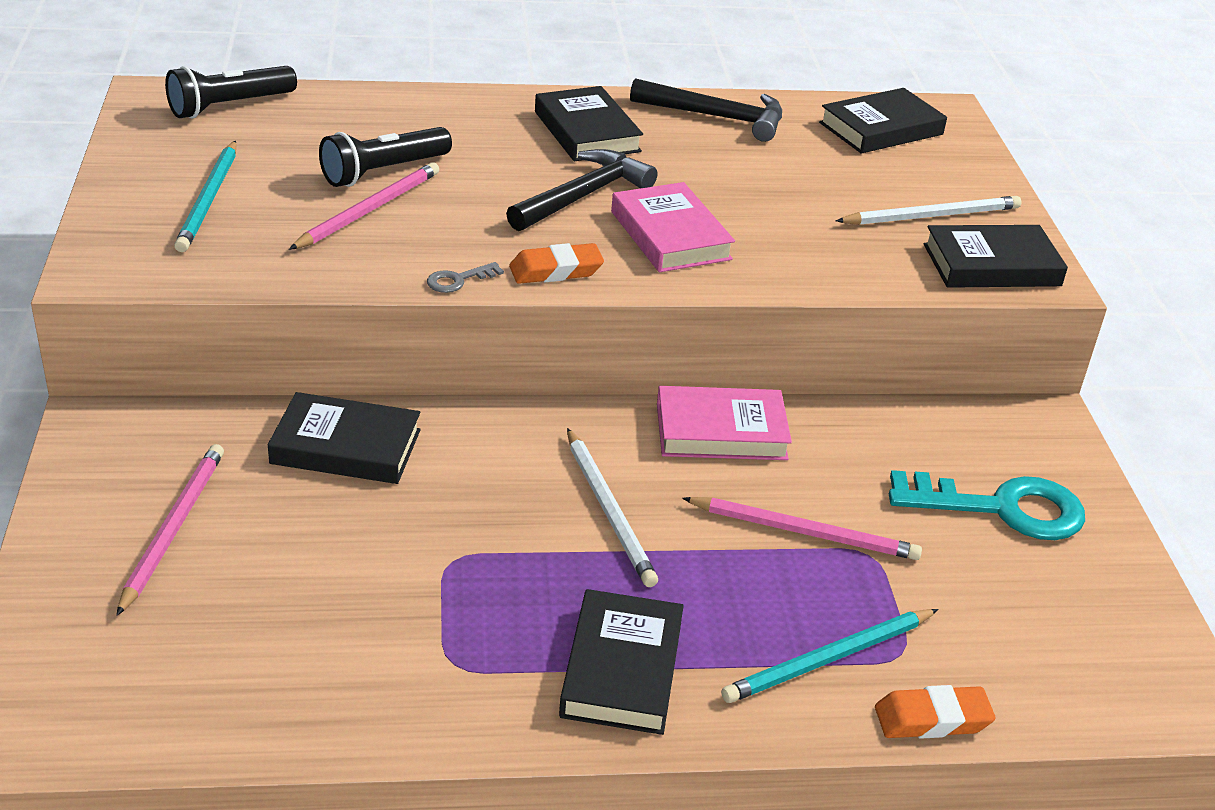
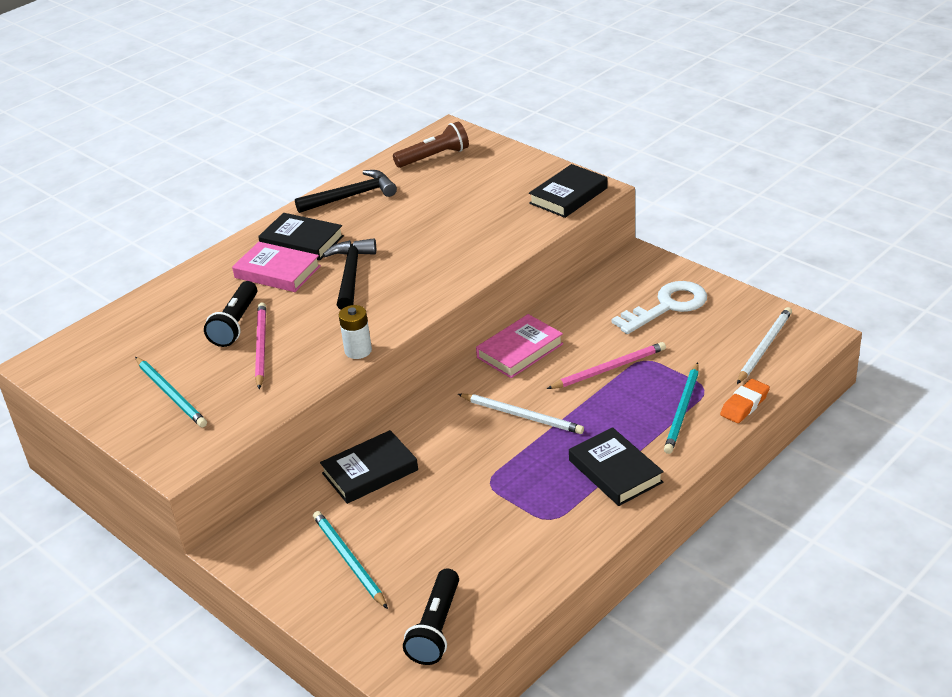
camera: 35 degrees left, 0 degrees up
pink pencil [116,444,224,616] -> turquoise pencil [313,511,388,609]
black flashlight [165,66,297,119] -> black flashlight moved to [403,569,459,665]
grey key [427,262,504,293] -> white battery [339,305,372,359]
orange eraser [509,243,604,284] -> none
pink book [611,182,735,272] -> pink book moved to [232,242,321,292]
black book [819,88,947,154] -> brown flashlight [393,122,469,168]
white pencil [836,196,1021,225] -> white pencil moved to [737,307,792,384]
turquoise key [889,470,1085,540] -> white key [611,281,707,334]

